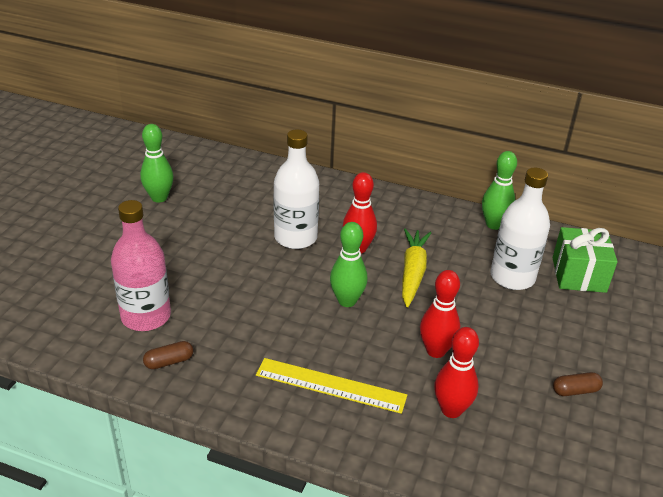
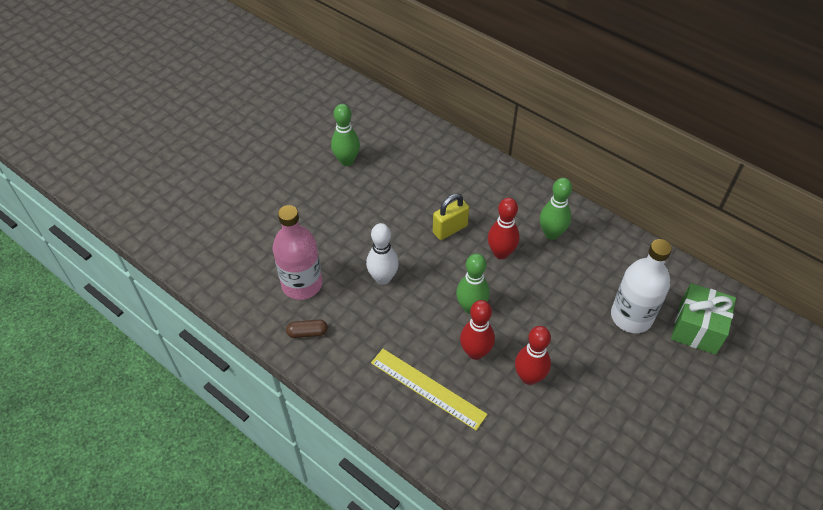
camera: 20 degrees right, 15 degrees up
white bottle [274,129,319,249] -> yellow padlock [433,194,469,240]
yellow carrot [402,229,431,307] -> none
red bowling pin [434,327,479,418] -> red bowling pin moved to [460,300,495,360]
green bowling pin [482,151,517,230] -> green bowling pin moved to [540,178,572,240]
brown capsule [553,372,603,396] -> none
none -> white bowling pin [366,223,399,285]

